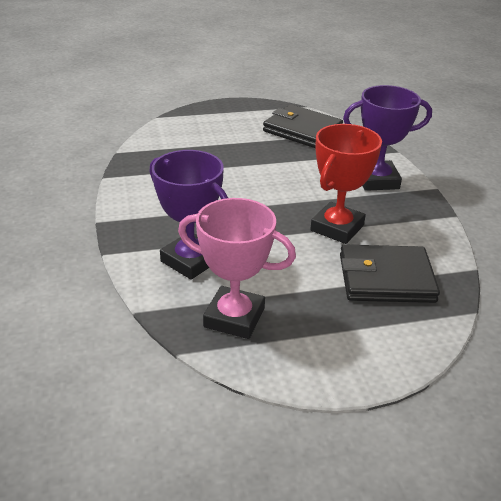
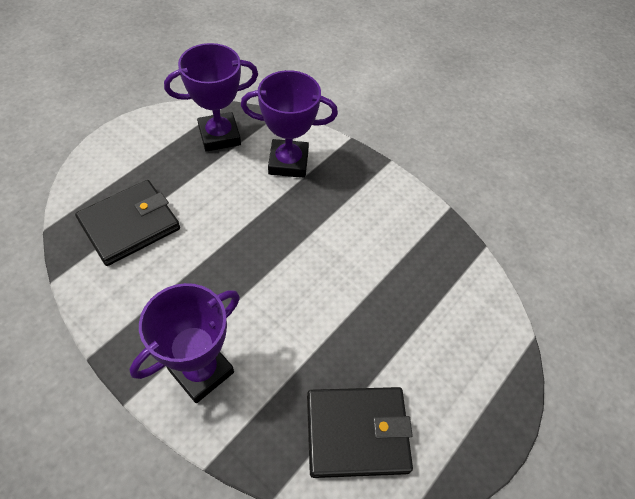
camera: 140 degrees right, 20 degrees up
pink trophy [178,198,296,339] -> purple trophy [164,43,258,152]
red trophy [310,124,382,244] -> none

